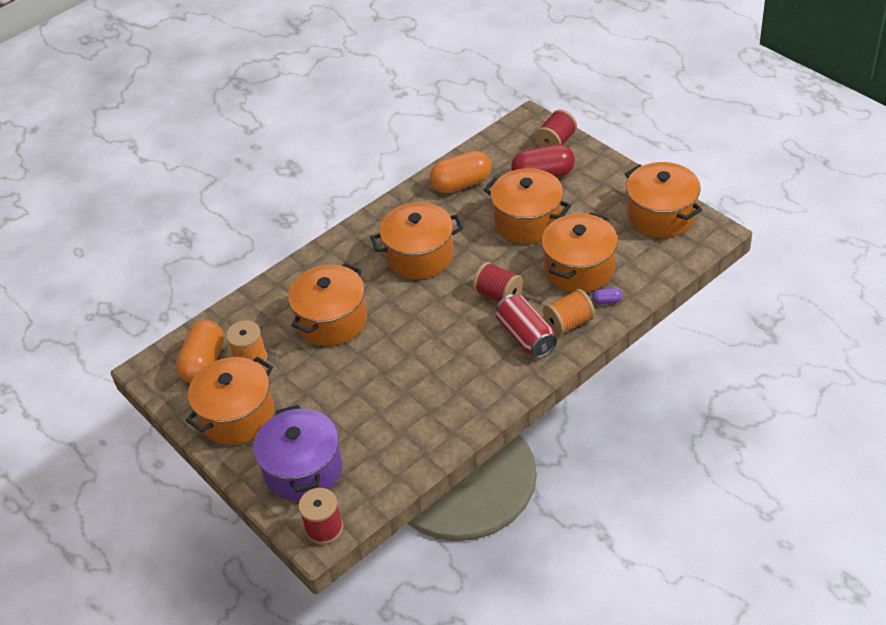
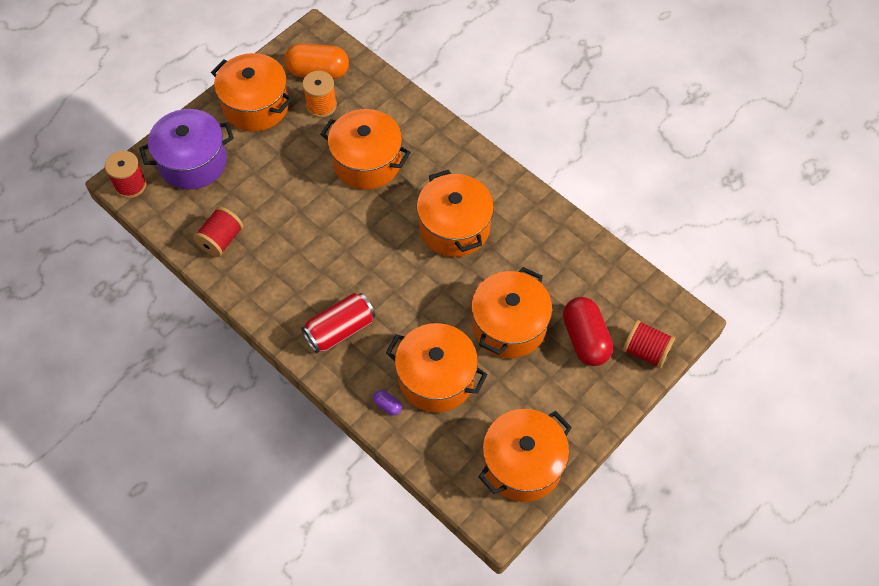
camera: 80 degrees right, 15 degrees up
orange capsule [430,151,491,193] -> none
red spool [473,262,523,302] -> red spool moved to [193,206,243,257]
orange spool [543,289,595,336] -> none
purple capsule [592,288,622,304] -> purple capsule turned 45 degrees counterclockwise [373,390,402,415]

